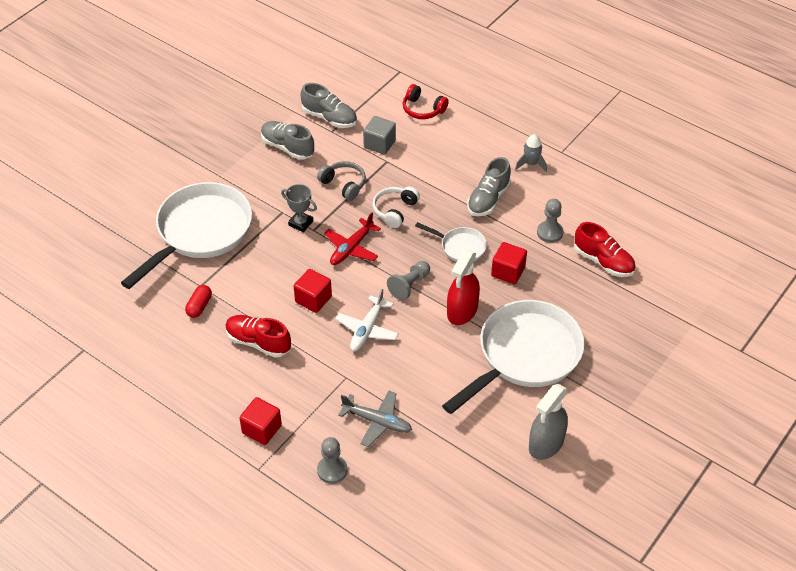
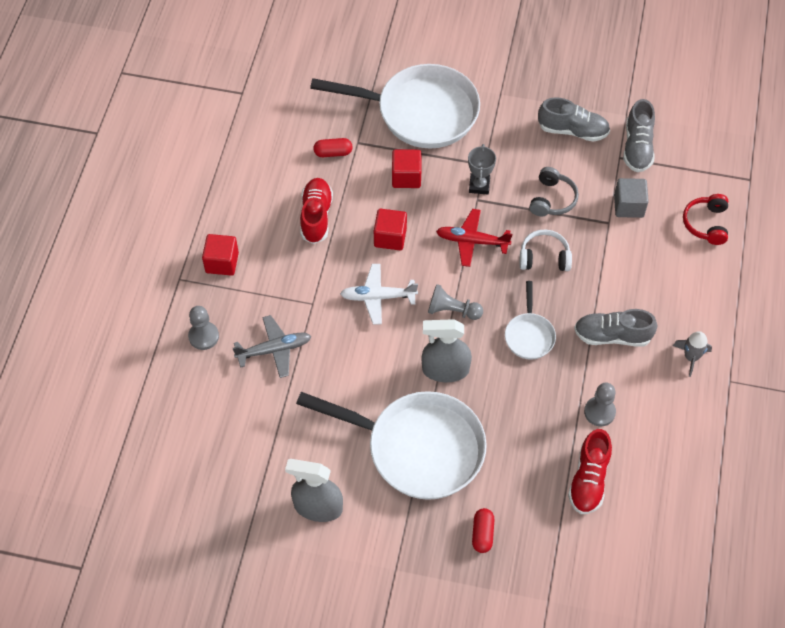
camera: 65 degrees right, 10 degrees up
grey shoe [261,121,314,160] -> grey shoe turned 90 degrees clockwise [538,97,610,142]
grey plane [338,391,412,447] -> grey plane turned 105 degrees counterclockwise [233,315,311,378]
red spray bottle [447,250,480,325] -> grey spray bottle [422,319,472,382]
red cube [491,242,527,284] -> red cube moved to [392,149,422,188]
none -> red capsule [472,508,494,553]

